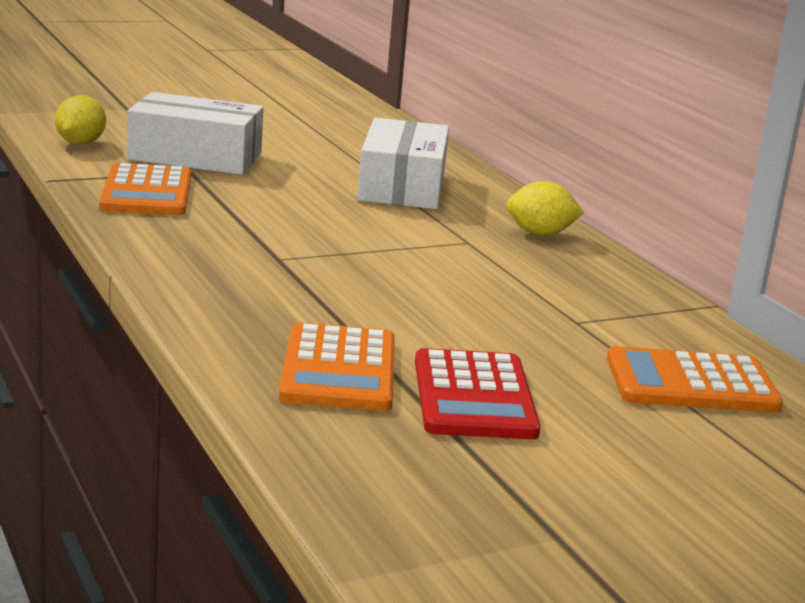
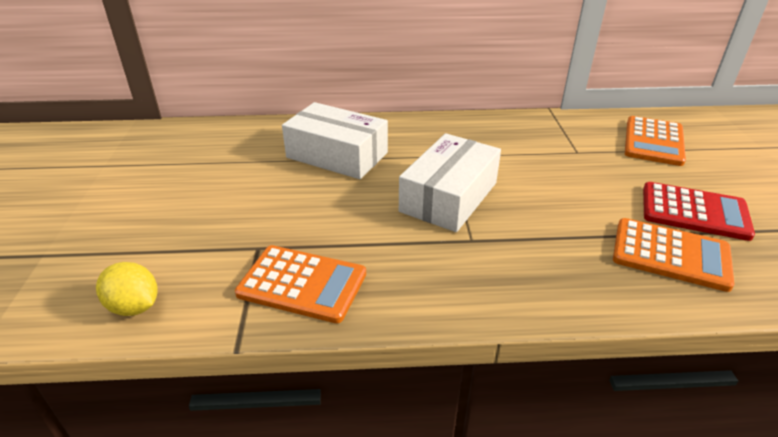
camera: 65 degrees left, 15 degrees up
white box [127,92,264,175] -> white box moved to [399,133,501,232]
yellow lemon [506,181,584,235] -> none

